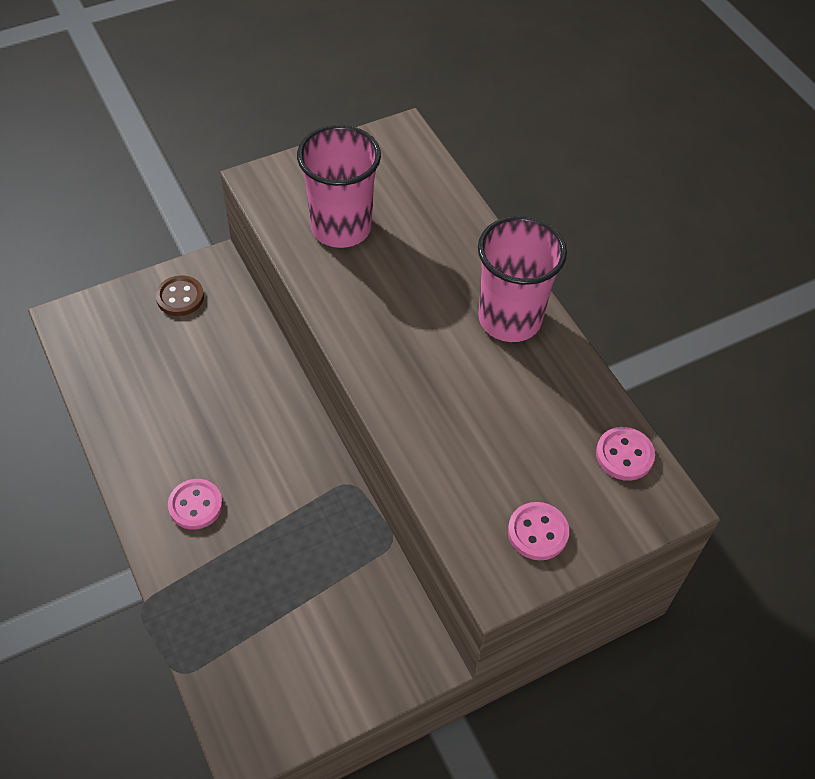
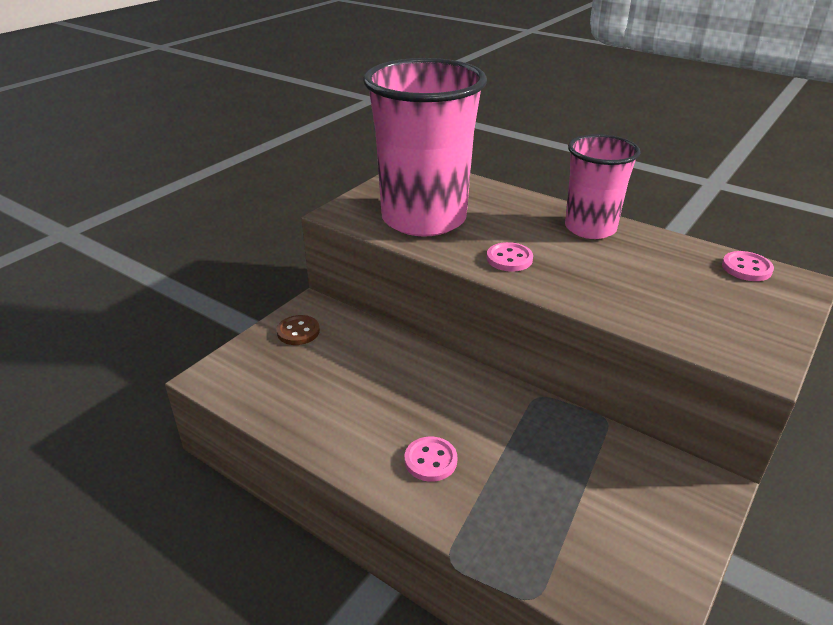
camera: 25 degrees left, 20 degrees down
pink cup [297,125,381,248] -> pink cup [363,58,487,237], size x1.70
pink button [508,502,569,560] -> pink button moved to [487,242,533,272]

